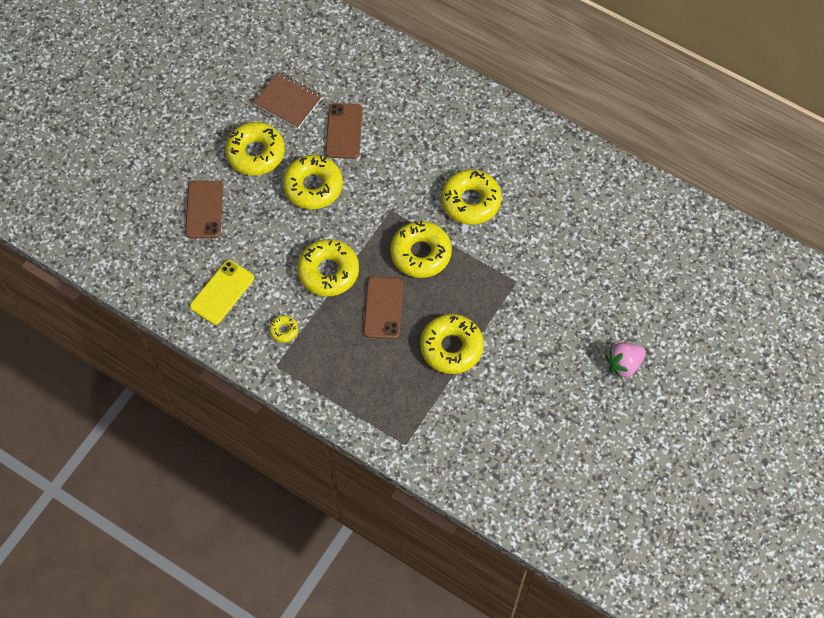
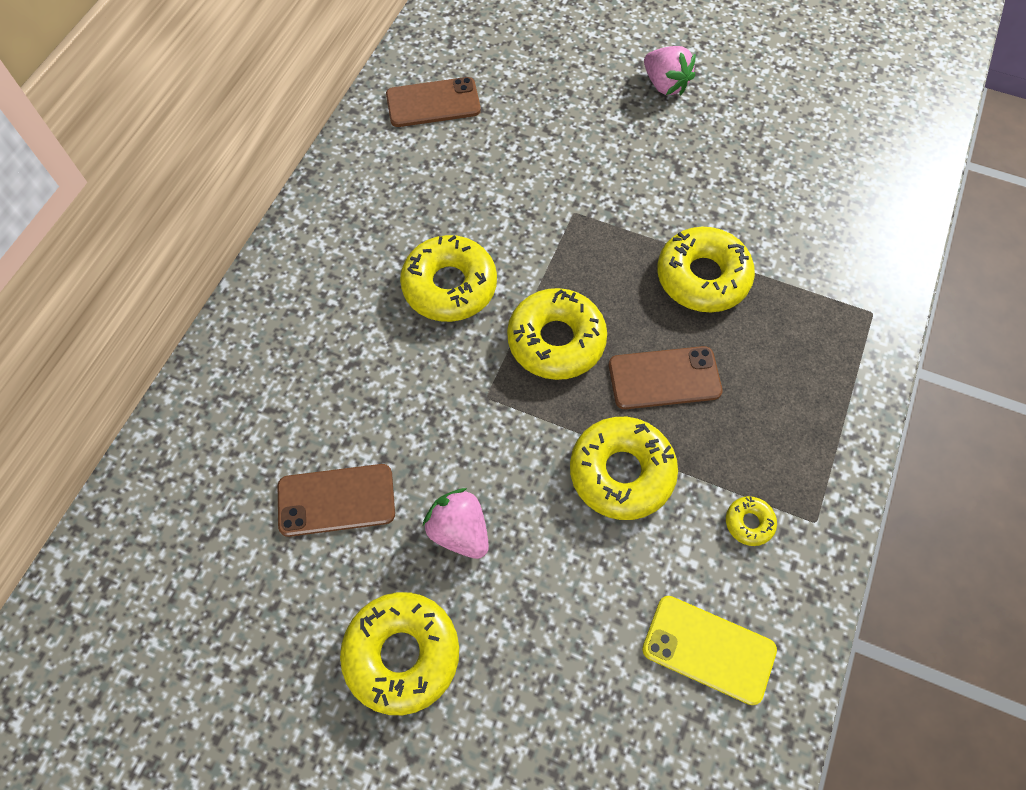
camera: 100 degrees left, 0 degrees up
brown phone [185,181,223,238] -> brown phone moved to [386,77,481,127]
brown notebook [253,72,322,129] -> none
yellow donut [283,155,343,209] -> pink strawberry [423,488,489,559]

